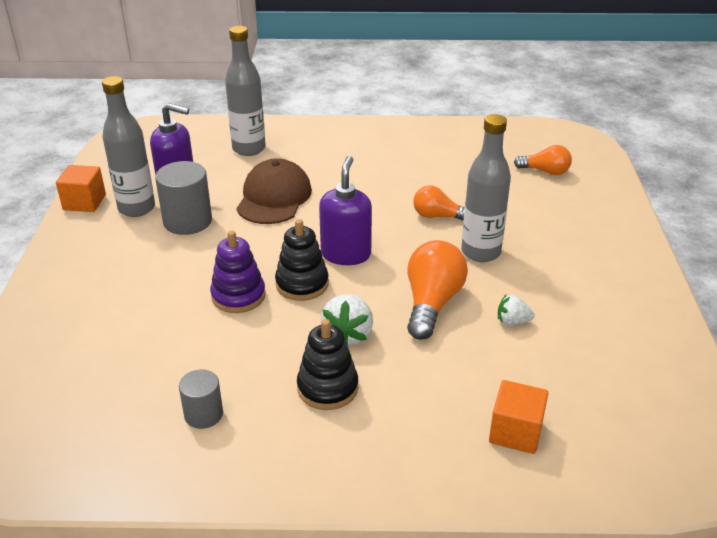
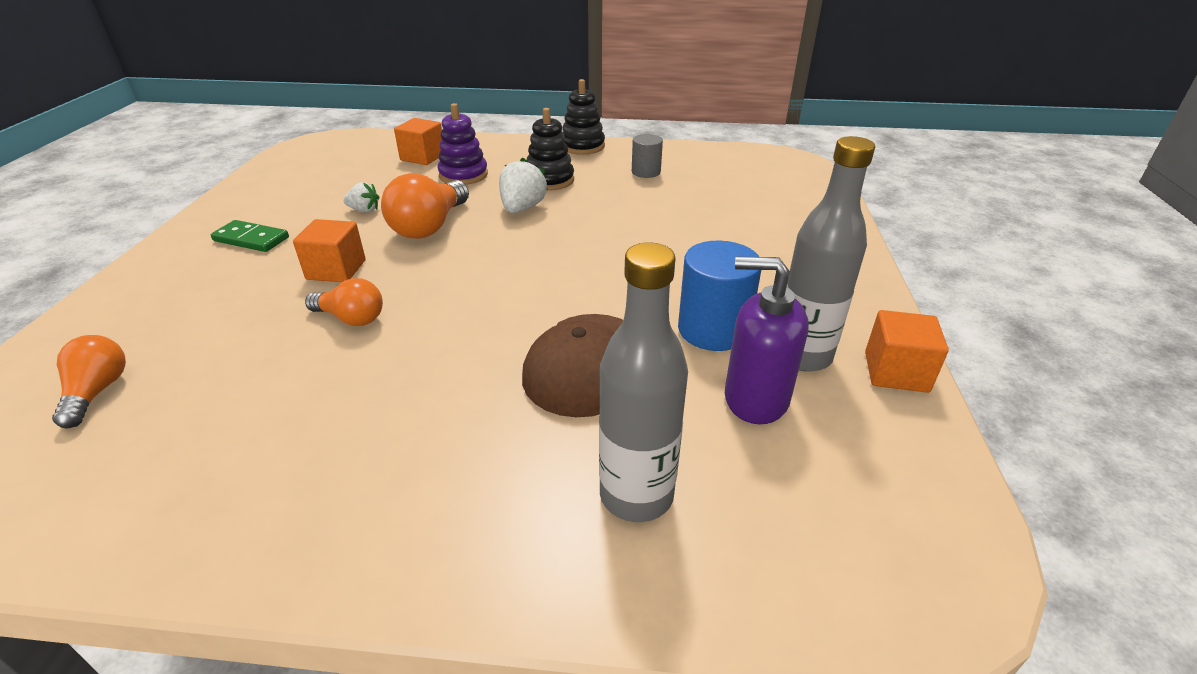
camera: 175 degrees left, 0 degrees up
grey cylinder [155,161,212,235] -> blue cylinder [678,240,761,351]
purple stacking toy [210,230,266,313] -> purple stacking toy moved to [438,103,488,185]
black stacking toy [275,219,329,301] -> black stacking toy moved to [562,79,605,155]
purple soap dispenser [319,156,372,265] -> none
grey bottle [461,114,511,262] -> orange cube [293,219,366,282]
orange light bulb [514,145,572,175] -> orange light bulb turned 60 degrees clockwise [52,335,126,428]
none -> green domino [211,220,289,252]

